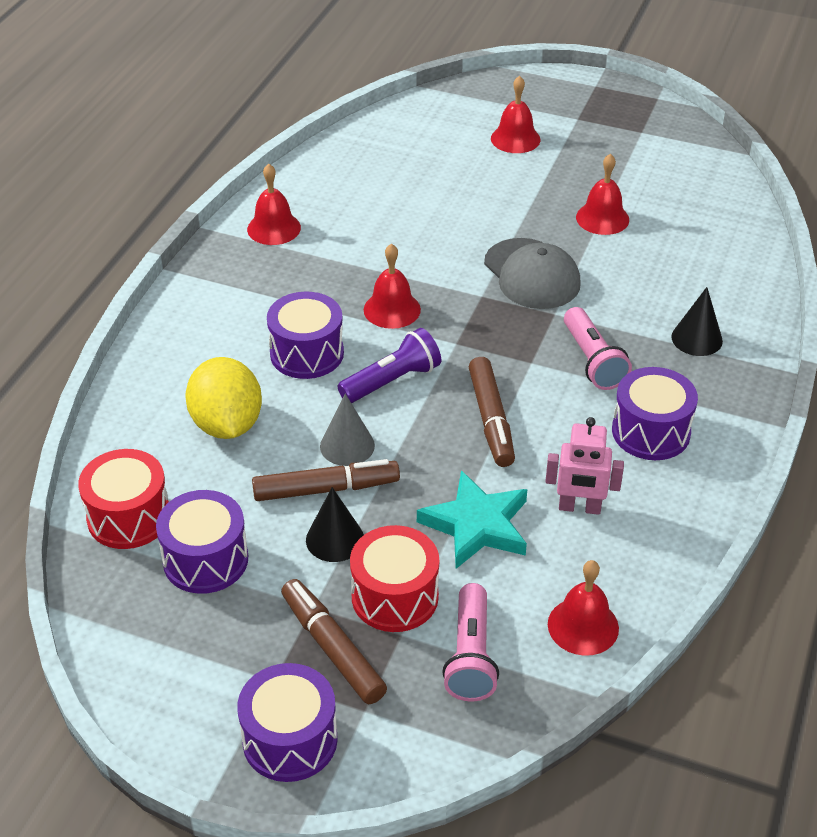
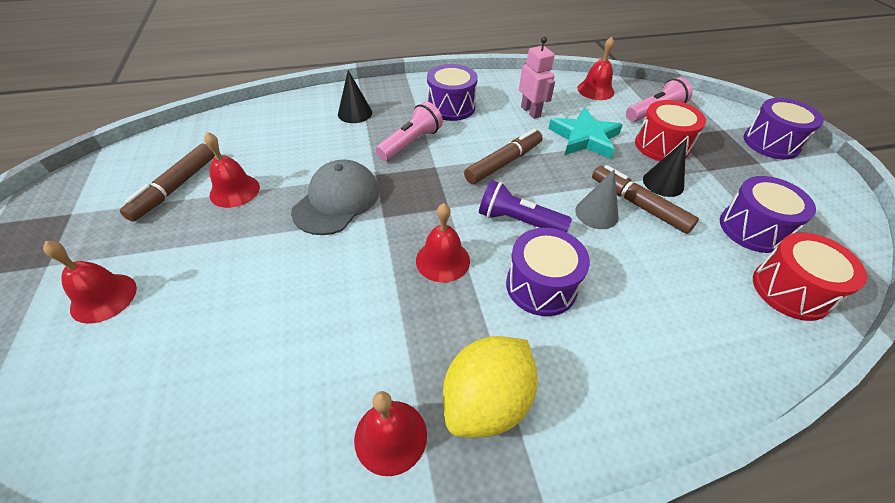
camera: 125 degrees left, 5 degrees up
yellow lemon [185,357,262,439] -> yellow lemon moved to [443,336,538,438]
brown marker [281,579,387,704] -> brown marker moved to [120,144,215,222]

